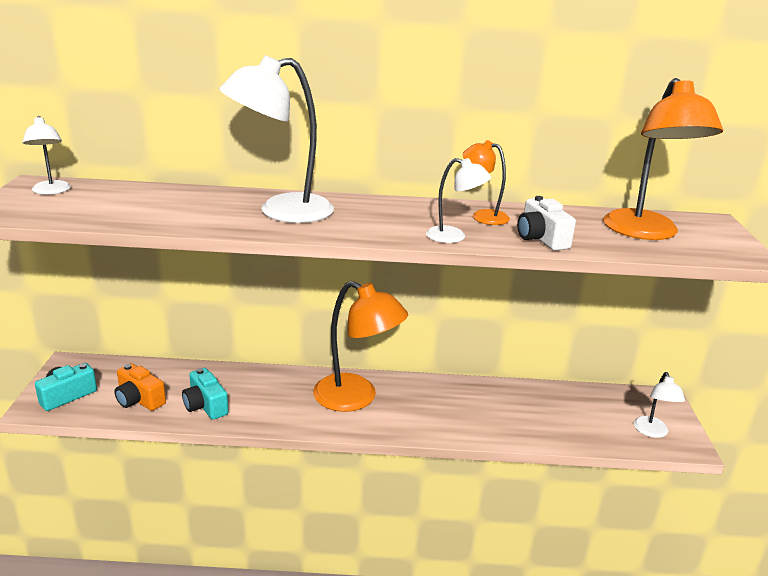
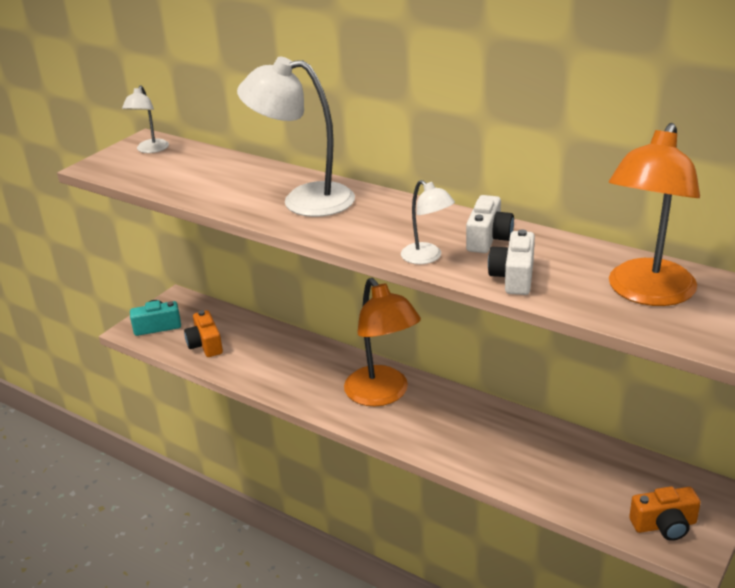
camera: 35 degrees right, 5 degrees up
turquoise camera [182,368,229,420] -> none
orange lamp [463,140,510,225] -> white camera [466,195,514,253]
white lamp [634,372,685,438] -> orange camera [629,486,701,541]

